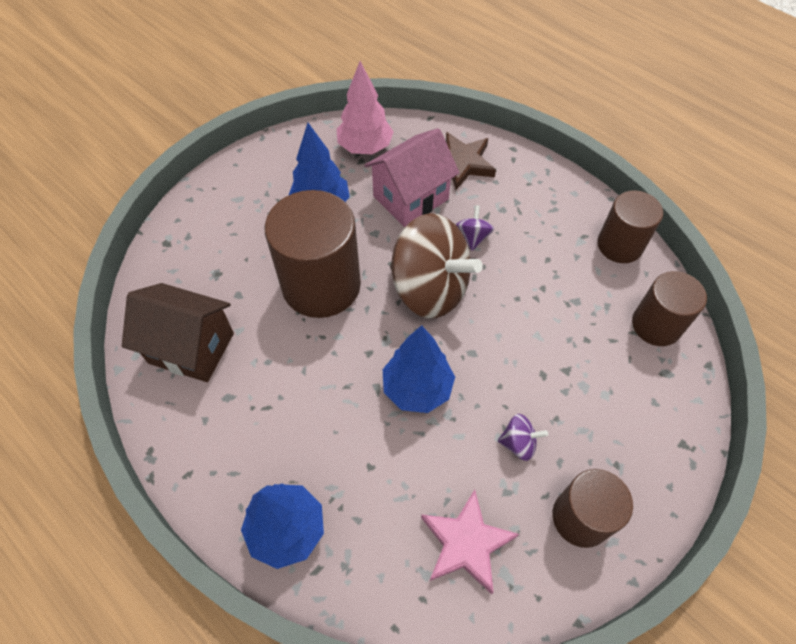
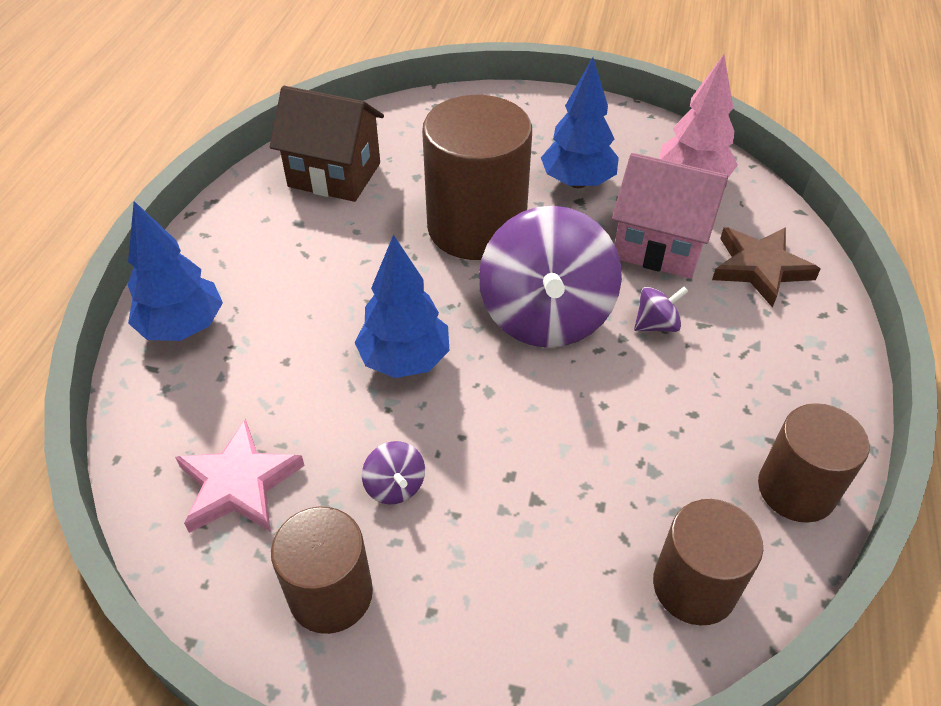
camera: 60 degrees right, 10 degrees down
brown house [122,283,234,382] -> brown house turned 60 degrees counterclockwise [270,86,384,202]
brown spinning top [390,213,483,318] -> purple spinning top [479,206,622,348]

